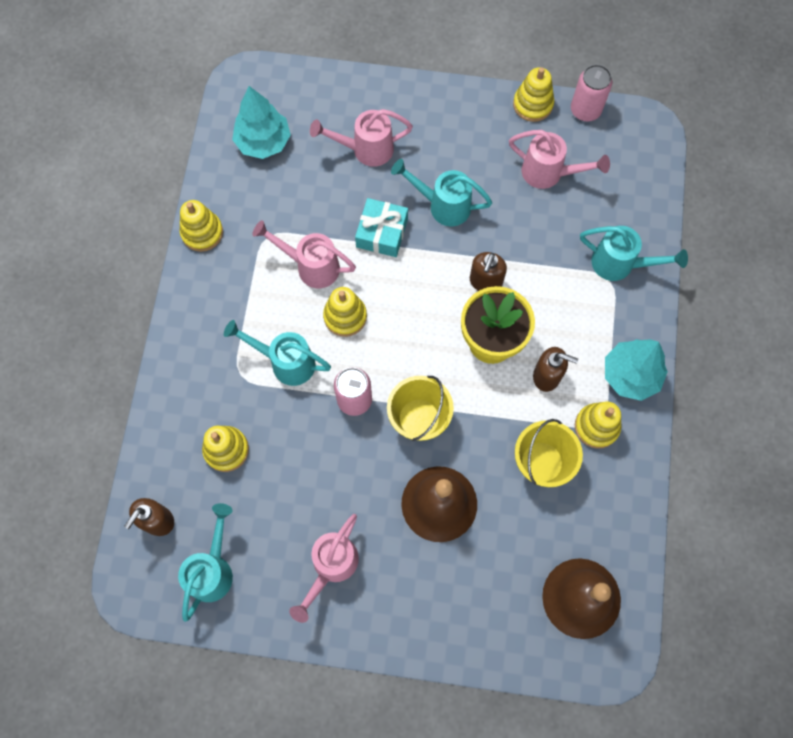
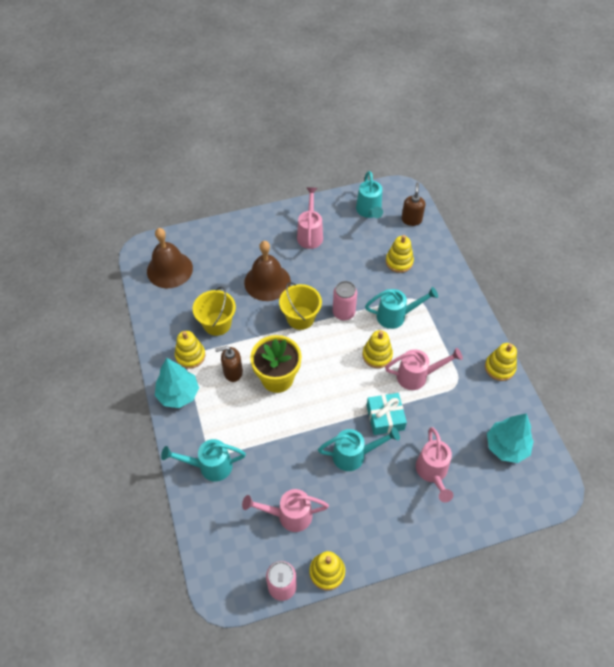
camera: 155 degrees right, 15 degrees down
pink watering can [310,109,413,167] -> pink watering can turned 120 degrees clockwise [416,427,453,502]
brown soap dispenser [470,252,507,291] -> none

